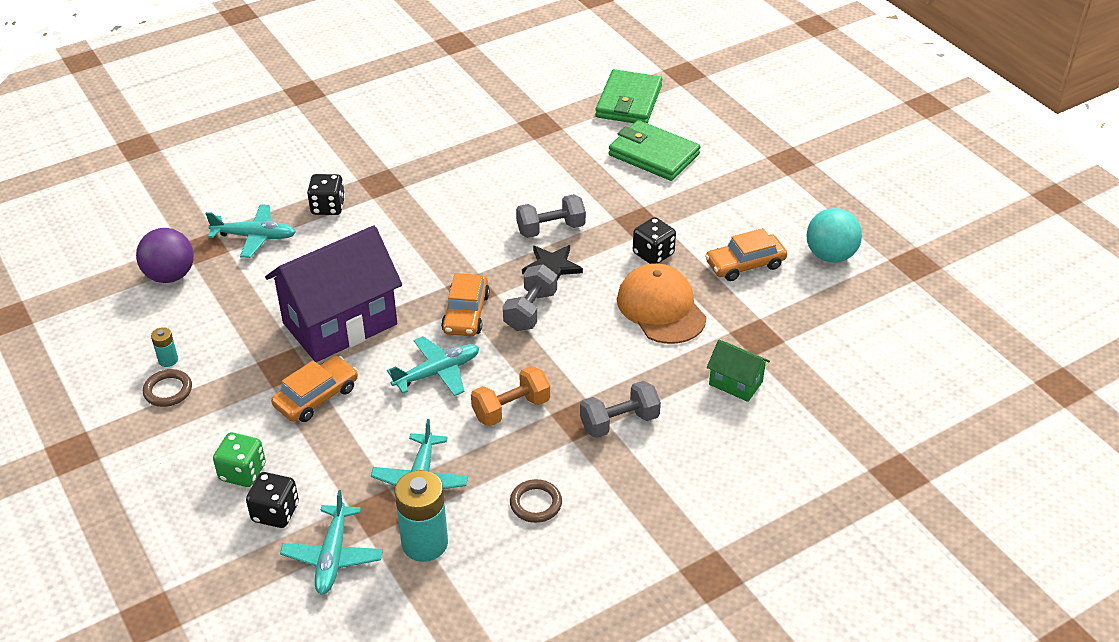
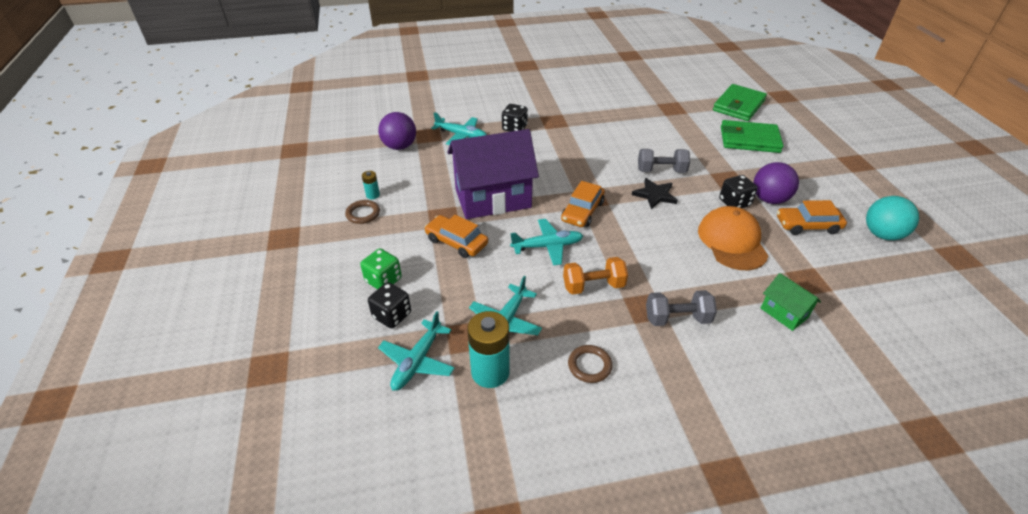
camera: 20 degrees right, 0 degrees up
orange car [271,356,358,422] -> orange car turned 120 degrees counterclockwise [425,215,488,258]
grey dumbbell [503,264,557,331] -> none
green wallet [609,120,700,181] -> green wallet turned 45 degrees counterclockwise [721,120,784,153]
none -> purple ball [753,162,799,204]

